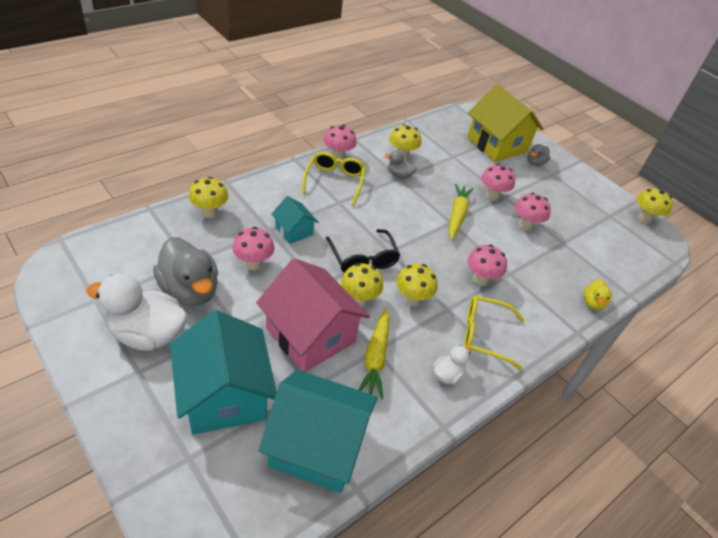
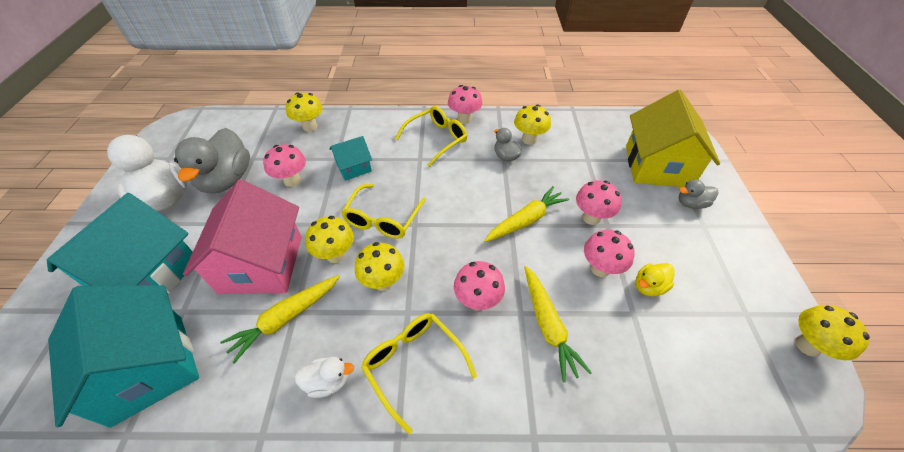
camera: 45 degrees right, 5 degrees up
turquoise house [271,196,318,244] -> turquoise house turned 60 degrees clockwise [329,136,372,181]
black glasses [326,229,400,273] -> yellow glasses [341,184,426,239]
yellow duck [584,279,611,310] -> yellow duck moved to [635,263,674,296]
none -> yellow carrot [524,266,592,382]

